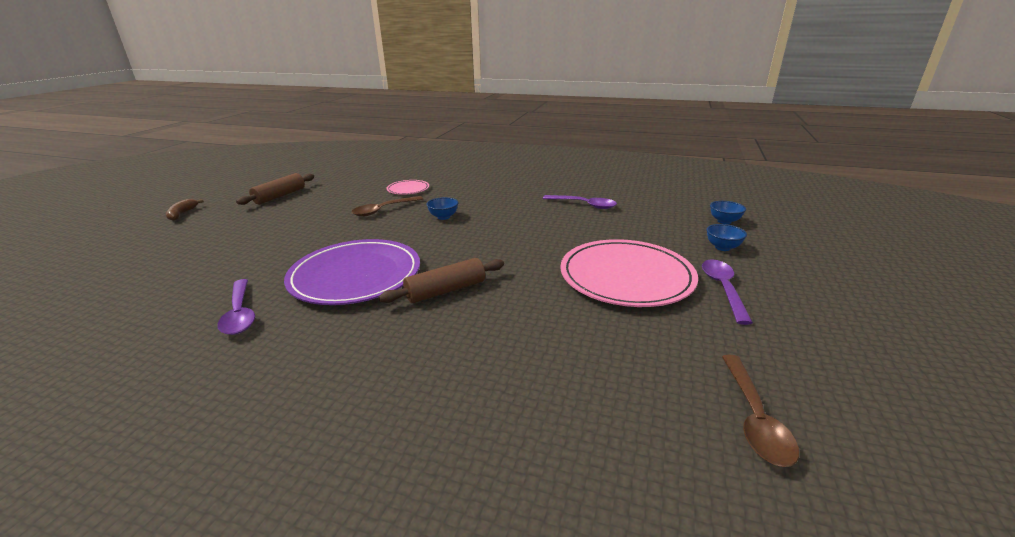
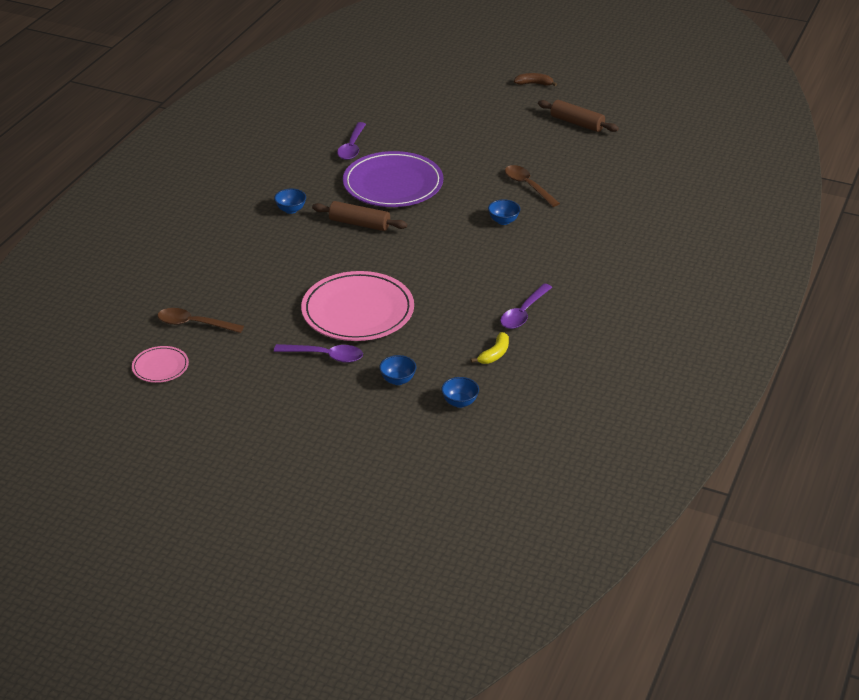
camera: 95 degrees right, 10 degrees up
purple spoon [217,279,255,335] -> purple spoon turned 60 degrees counterclockwise [337,122,366,160]
brown rolling pin [379,258,504,303] -> brown rolling pin turned 45 degrees counterclockwise [312,201,407,231]
pink plate [386,180,429,195] -> pink plate moved to [132,346,189,383]
none -> blue bowl [274,189,306,214]
none -> yellow banana [471,332,509,364]

